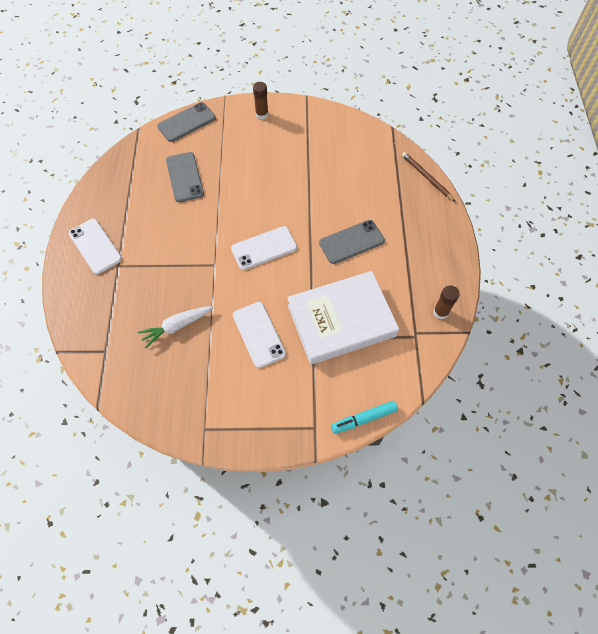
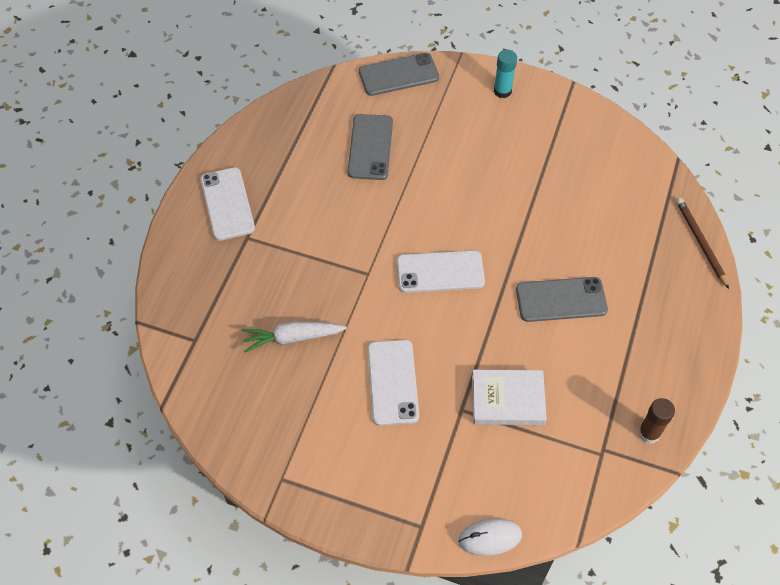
camera: 20 degrees right, 5 degrees down
brown glue stick [253,82,268,119] -> turquoise glue stick [494,50,517,98]
white book [287,271,399,365] -> white book [472,370,547,425], size x0.56
turquoise marker [331,401,398,434] -> white mouse [458,518,522,556]

